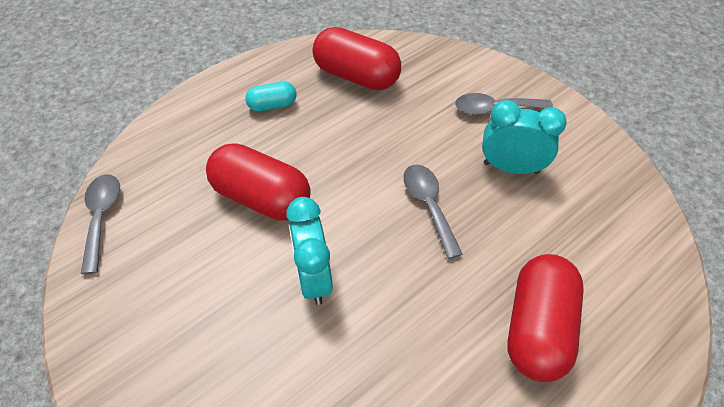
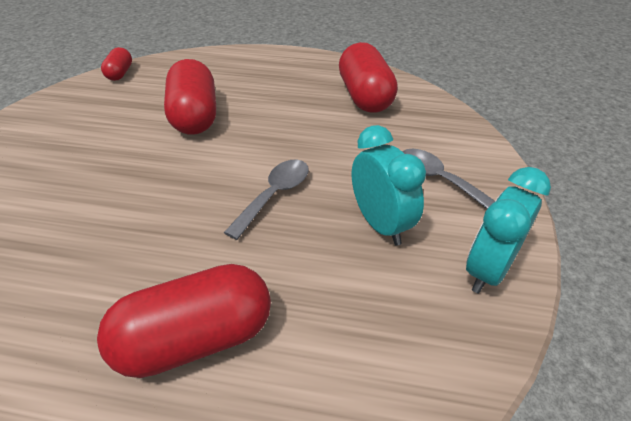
camera: 50 degrees right, 10 degrees down
grey spoon [81,174,120,274] -> red capsule [101,47,132,81]
turquoise capsule [245,81,297,111] -> none
turquoise clock [286,197,333,305] -> turquoise clock moved to [466,167,551,294]

